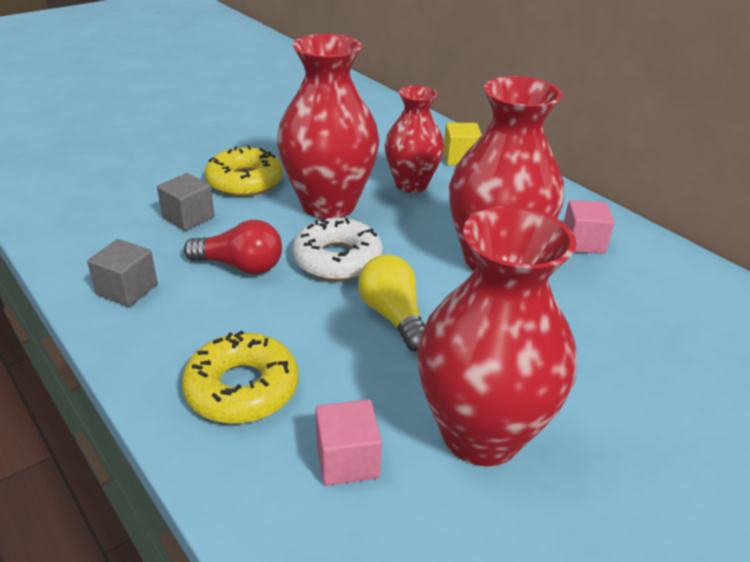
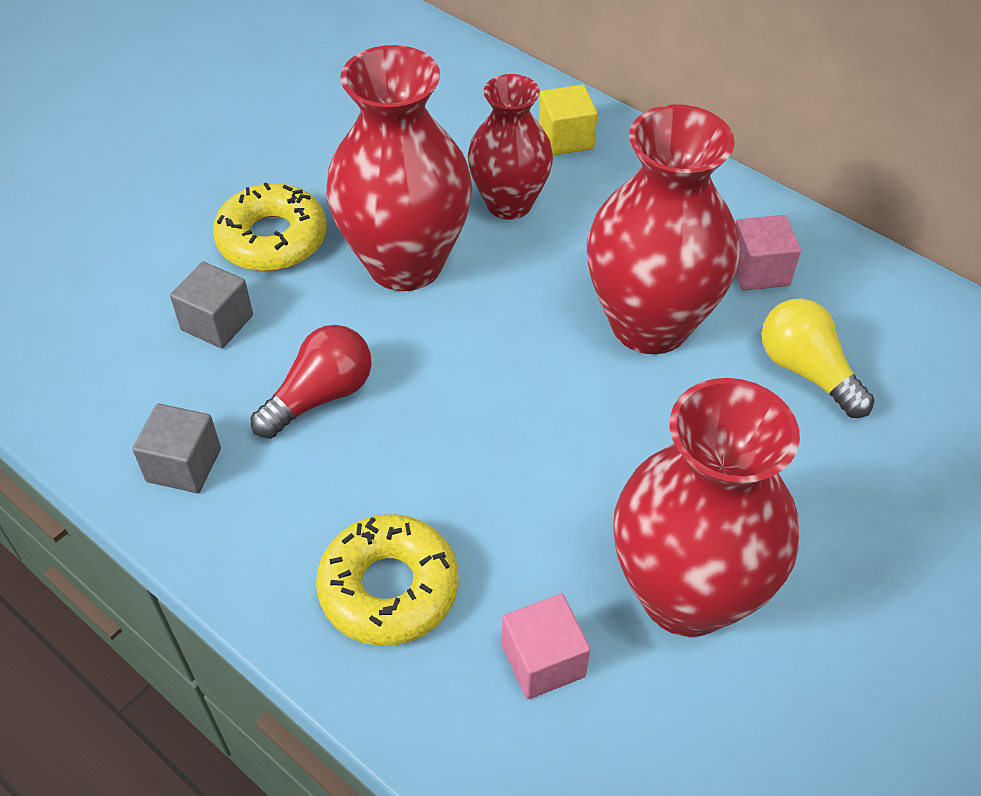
camera: 10 degrees left, 15 degrees up
red light bulb [184,220,282,274] -> red light bulb turned 45 degrees counterclockwise [250,325,371,439]
white donut [292,217,383,281] -> none
yellow light bulb [358,255,425,352] -> yellow light bulb moved to [762,298,874,418]

